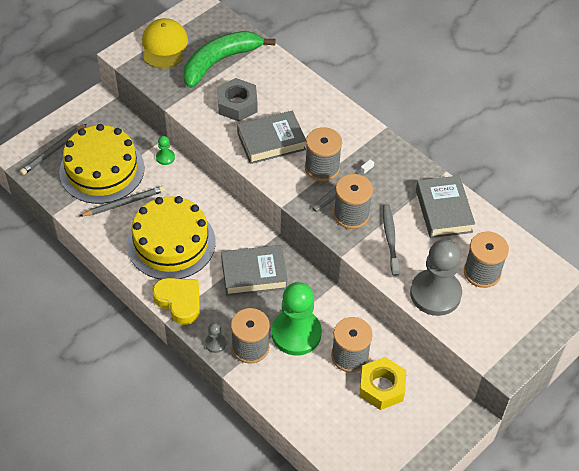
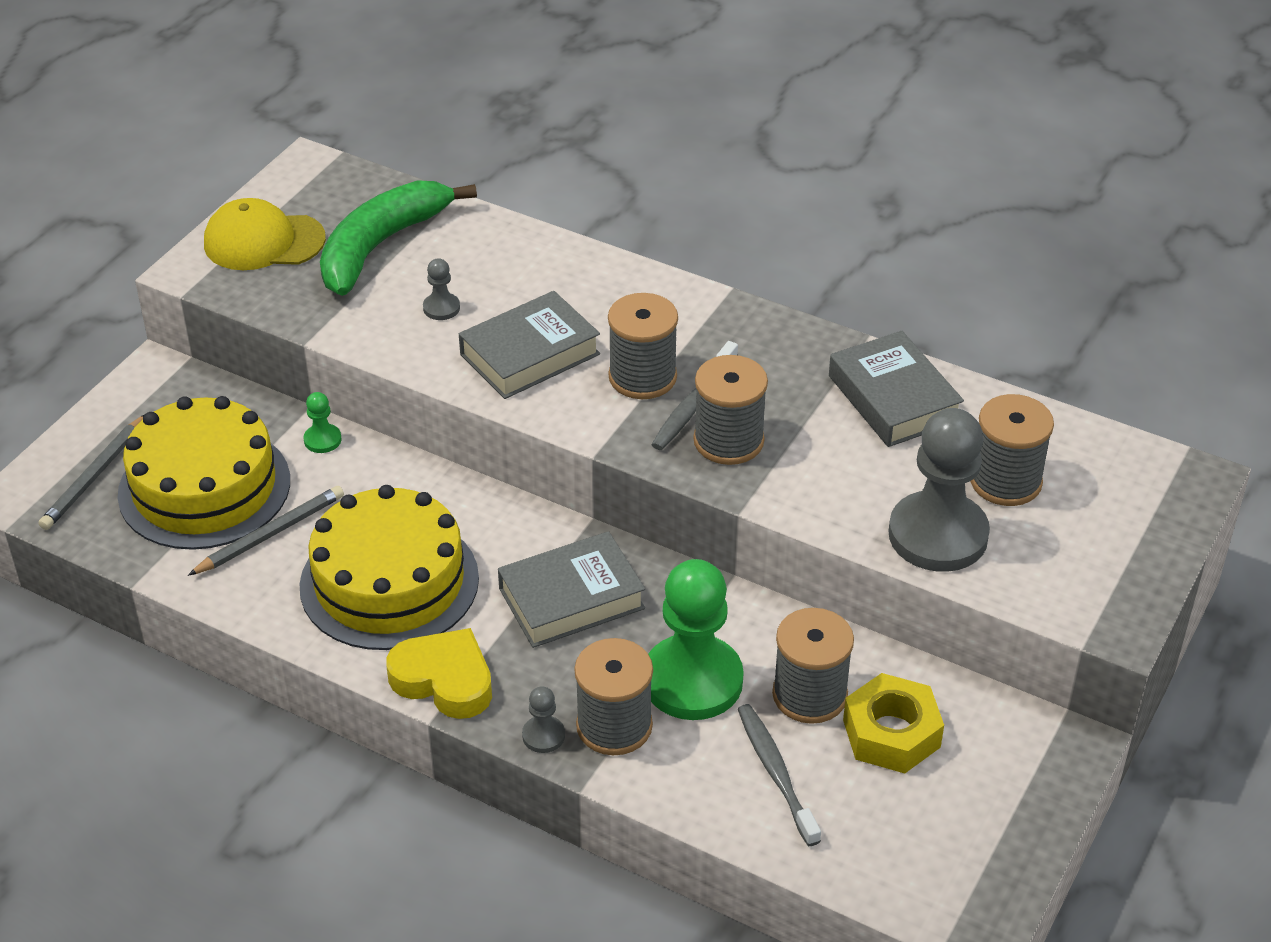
camera: 15 degrees left, 10 degrees down
yellow cap [142,18,188,69] -> yellow cap turned 75 degrees counterclockwise [204,198,326,270]
grey nut [217,78,258,121] -> grey pawn [423,258,460,320]
grey toothbrush [383,204,400,276] -> grey toothbrush moved to [738,704,821,846]

